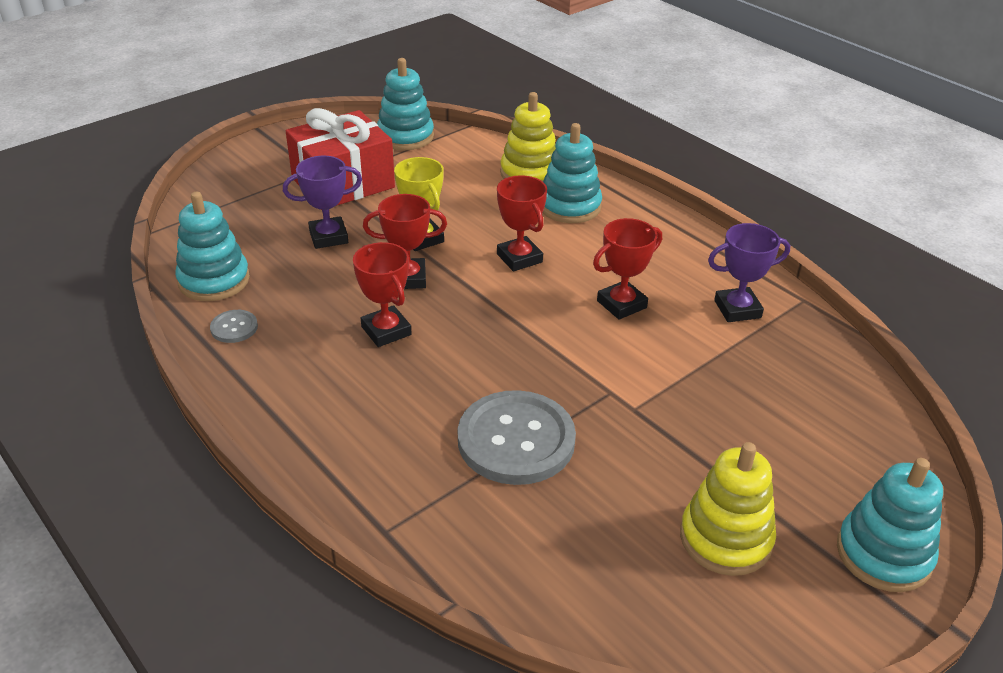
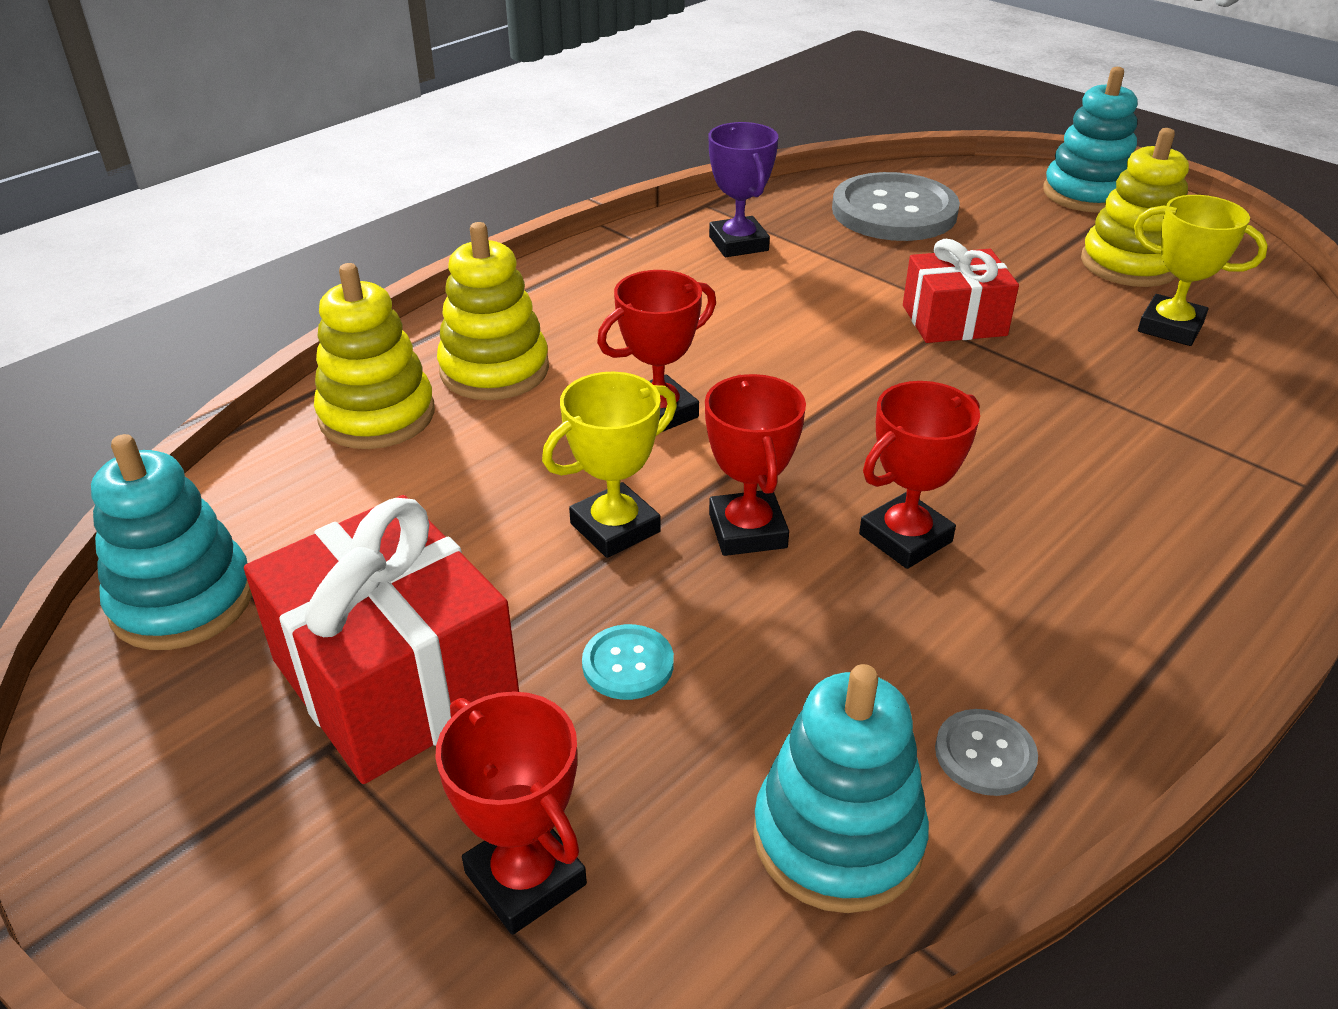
camera: 95 degrees left, 0 degrees up
purple trophy [283,156,362,249] -> turquoise button [582,624,674,700]
grey button [458,390,576,485] -> grey button moved to [832,172,960,241]
turquoise stacking toy [543,123,602,223] -> yellow stacking toy [437,222,549,400]
red trophy [593,218,662,320] -> red trophy moved to [435,691,587,935]
none -> red gift [903,239,1019,343]
none -> yellow trophy [1134,195,1268,346]

